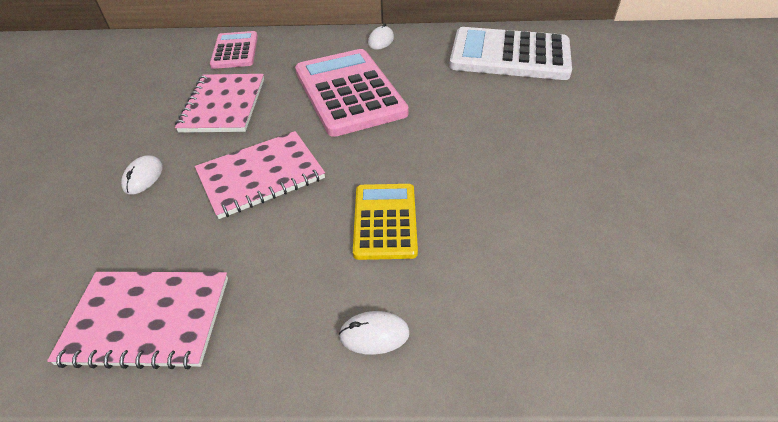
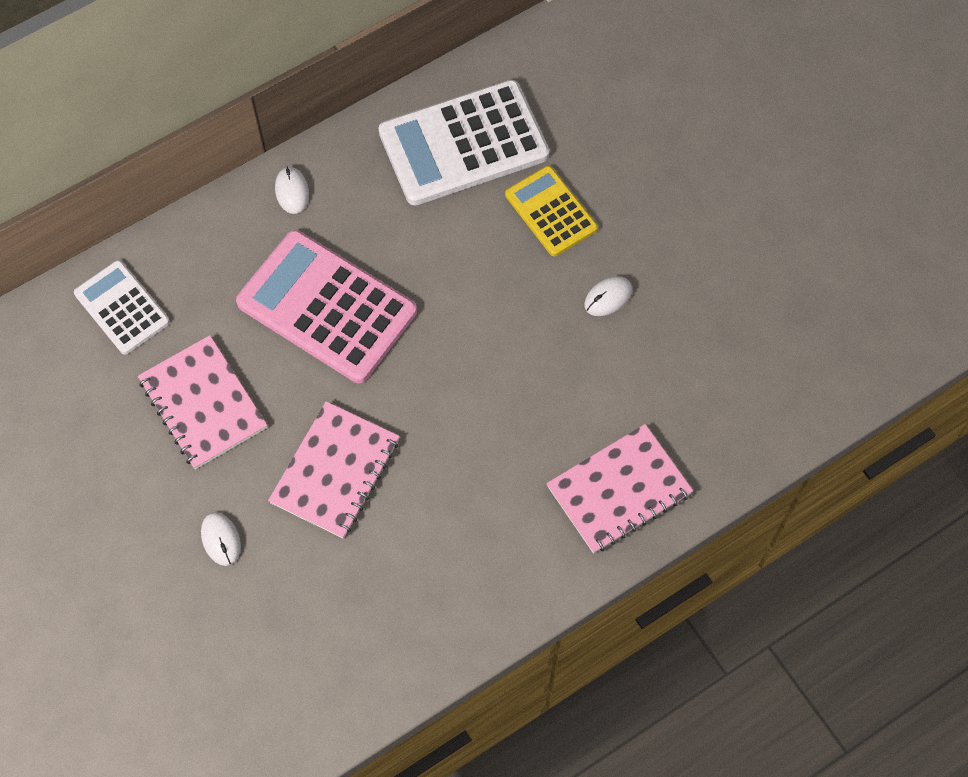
camera: 35 degrees left, 20 degrees up
pink notebook [47,272,228,369] -> pink notebook moved to [547,424,693,554]
pink calculator [210,31,258,69] -> white calculator [74,260,170,355]
white mouse [339,311,410,355] -> white mouse moved to [584,276,632,316]
yellow calculator [353,184,418,260] -> yellow calculator moved to [505,166,598,256]

